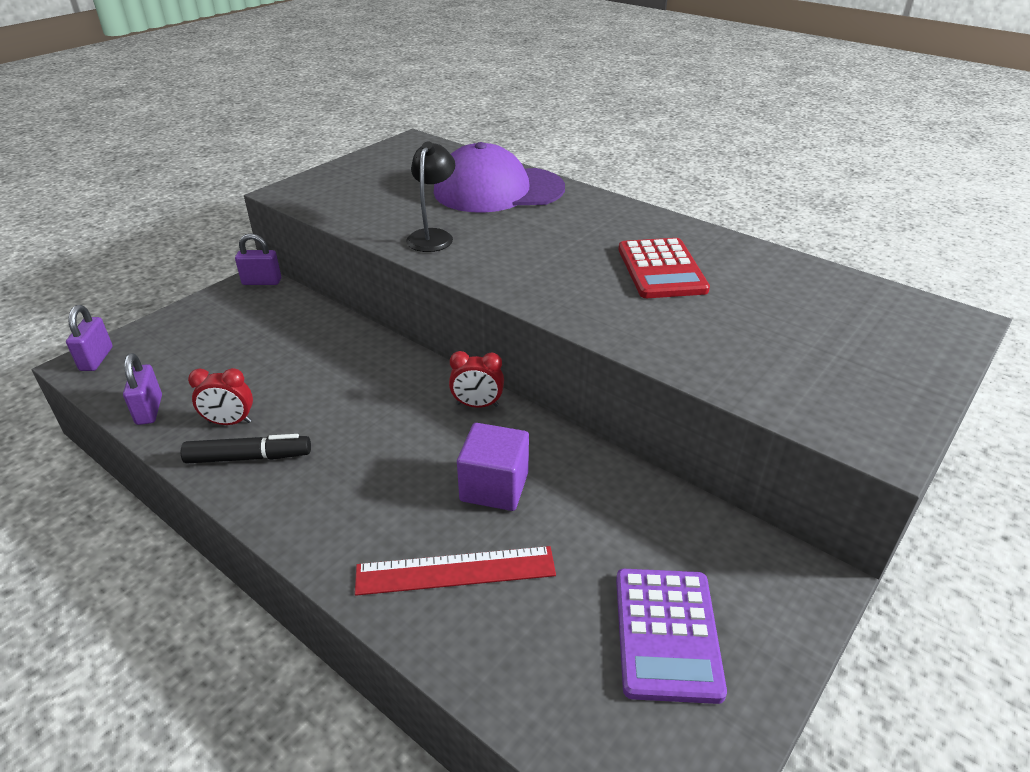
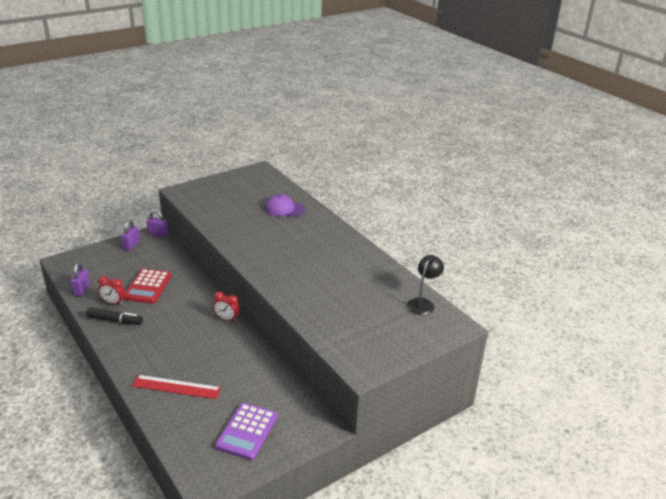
camera: 15 degrees right, 5 degrees down
purple padlock [66,305,113,371] -> purple padlock moved to [121,220,140,251]
black lamp [406,141,455,252] -> black lamp moved to [407,255,444,315]
purple cap [434,142,565,213] -> purple cap [265,194,306,217], size x0.58
purple cube [457,423,529,511] -> none
red calculator [618,238,710,298] -> red calculator moved to [124,269,172,304]

